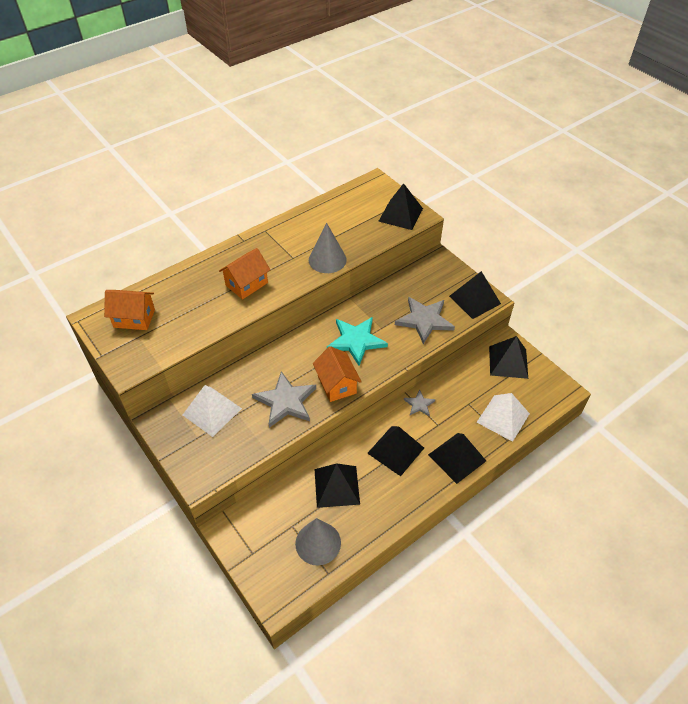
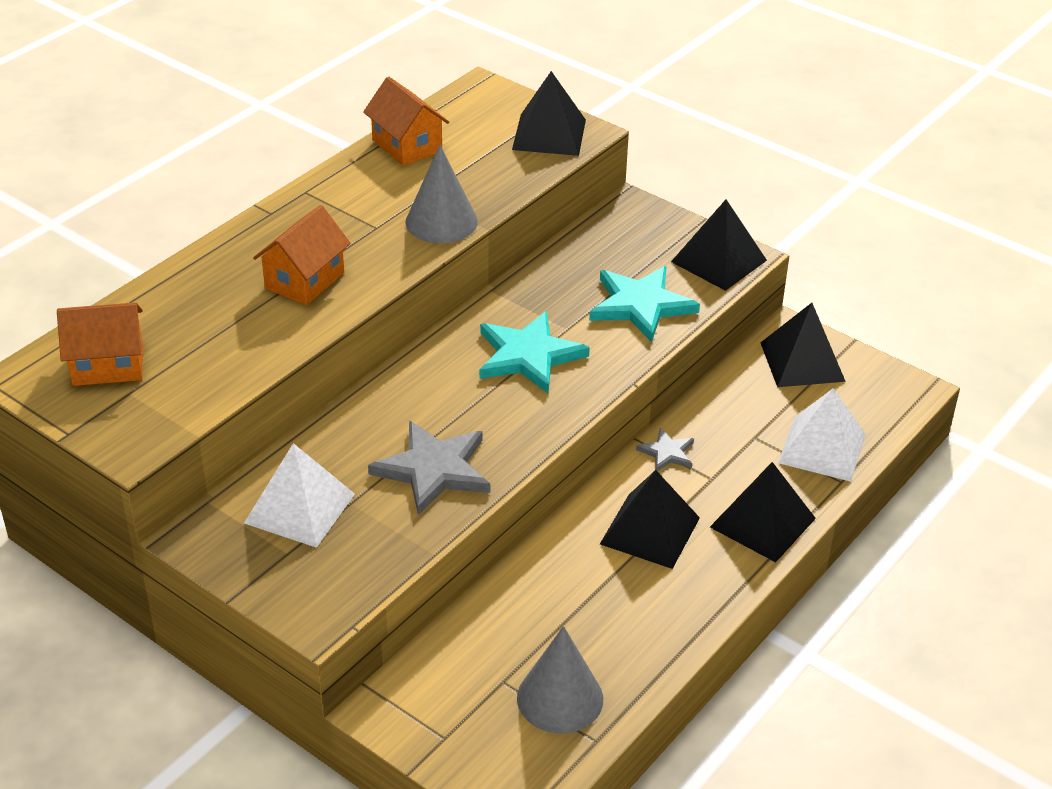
camera: 15 degrees left, 10 degrees down
orange house [313,346,362,402] -> orange house moved to [363,76,449,166]
black pyramid [315,463,360,508] -> none
grey star [395,297,455,344] -> turquoise star [589,266,700,342]

